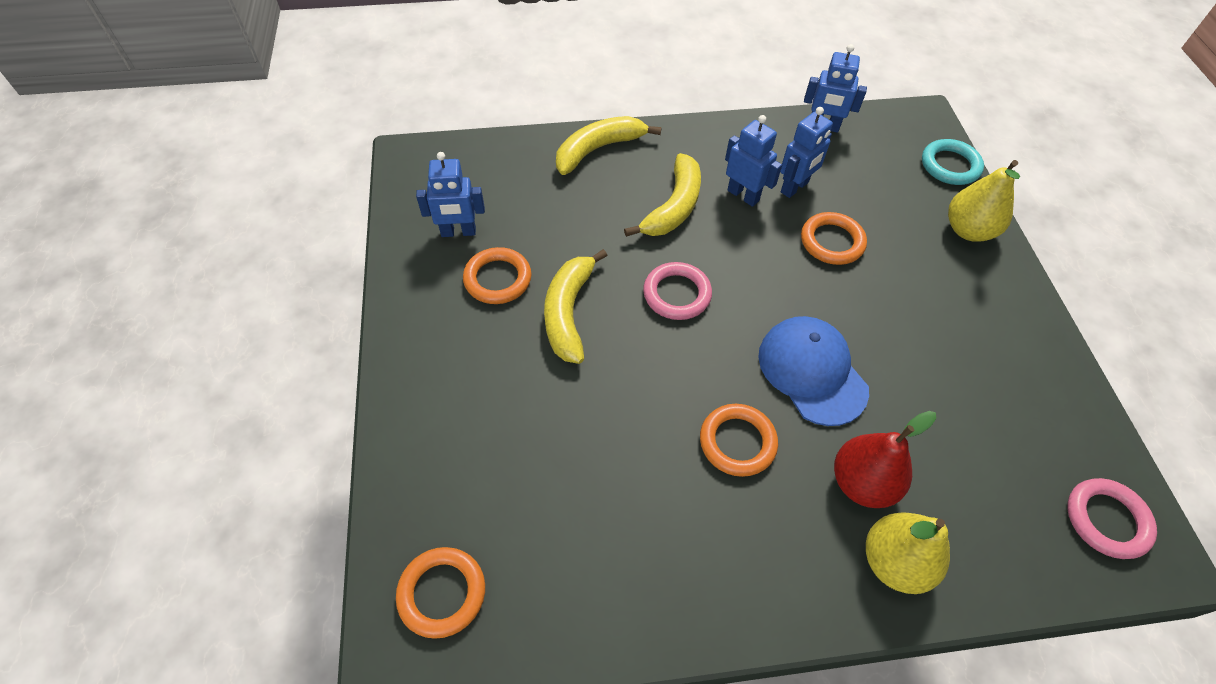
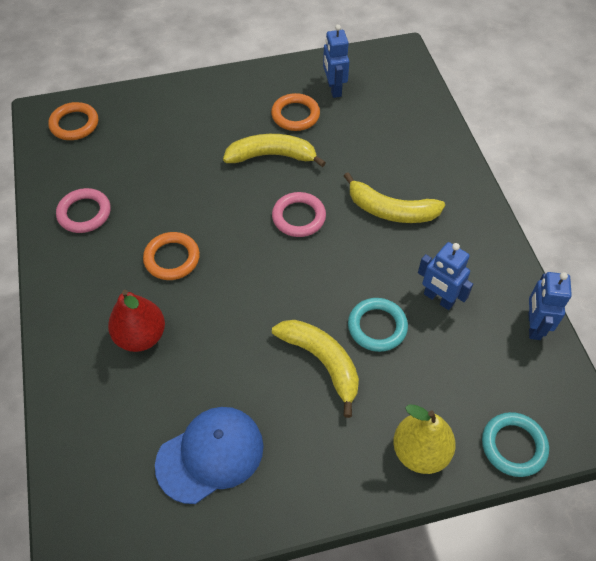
camera: 85 degrees right, 0 degrees up
yellow banana [556,116,662,175] -> yellow banana moved to [272,320,359,418]
blue robot [725,115,782,207] -> none
blue cap [758,316,869,426] -> blue cap moved to [155,407,263,504]
orange ring [801,212,867,265] -> turquoise ring [348,298,408,352]
yellow pear [866,512,950,594] -> none
pink ring [1067,478,1157,559] -> pink ring moved to [56,188,111,233]

